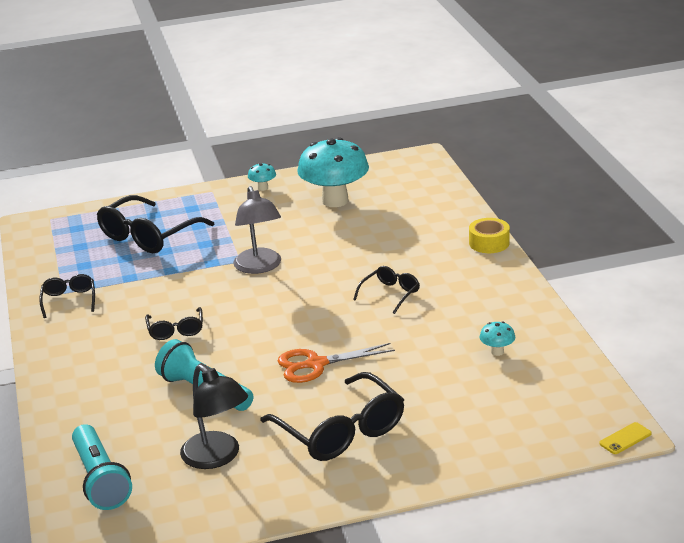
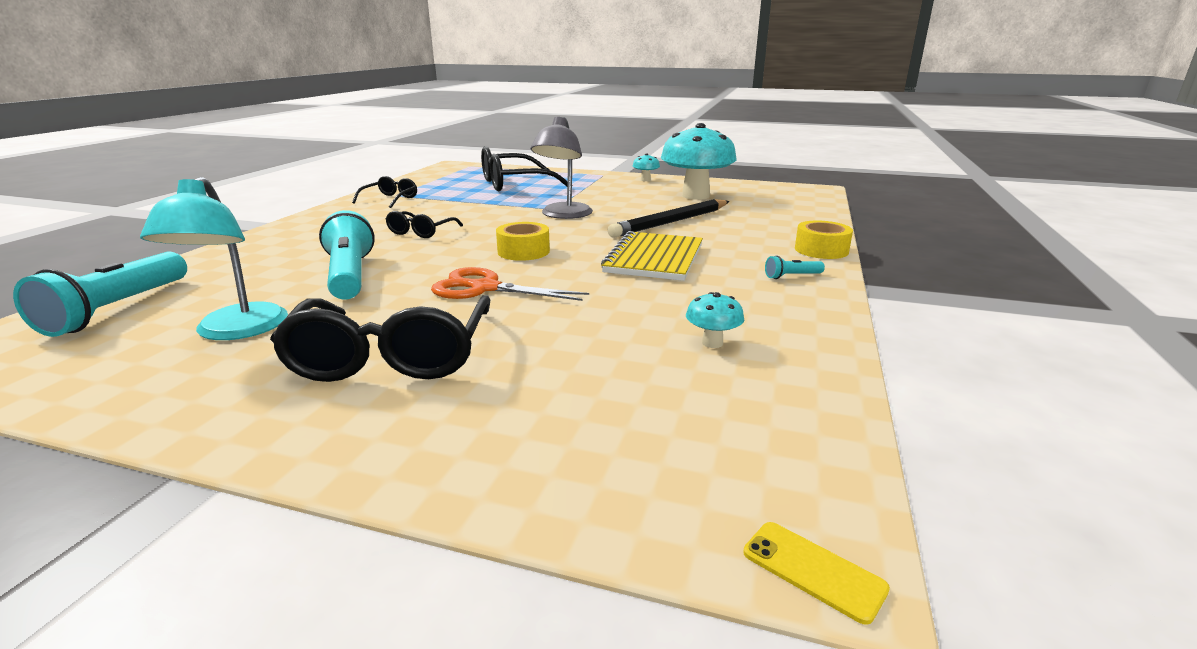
camera: 30 degrees right, 5 degrees down
black lamp [180,364,248,469] -> turquoise lamp [140,177,288,340]
black glasses [353,266,420,314] -> yellow notebook [601,231,703,281]
yellow phone [599,422,652,454] -> yellow phone turned 45 degrees clockwise [743,522,890,625]
none -> yellow tape [496,222,550,261]
none -> black pencil [608,199,729,238]
none -> turquoise flashlight [765,255,825,279]

